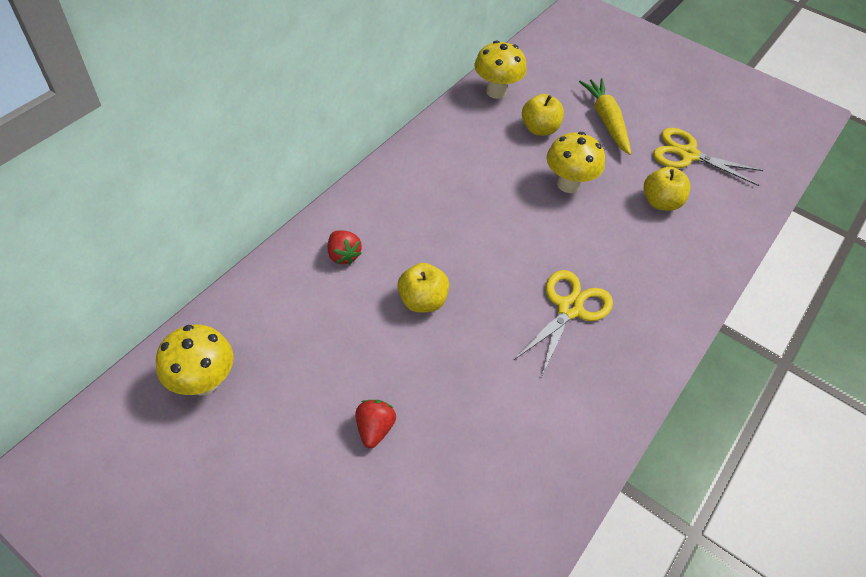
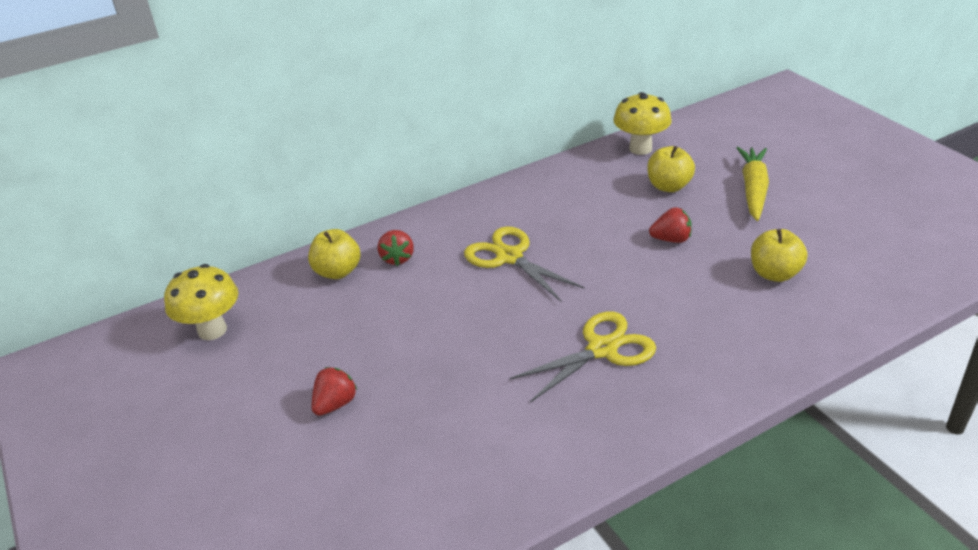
camera: 30 degrees right, 15 degrees down
yellow apple [398,263,449,313] -> yellow apple moved to [308,229,361,279]
yellow mushroom [547,132,605,193] -> red strawberry [649,207,692,243]
yellow scissors [653,128,763,186] -> yellow scissors moved to [464,226,584,302]

